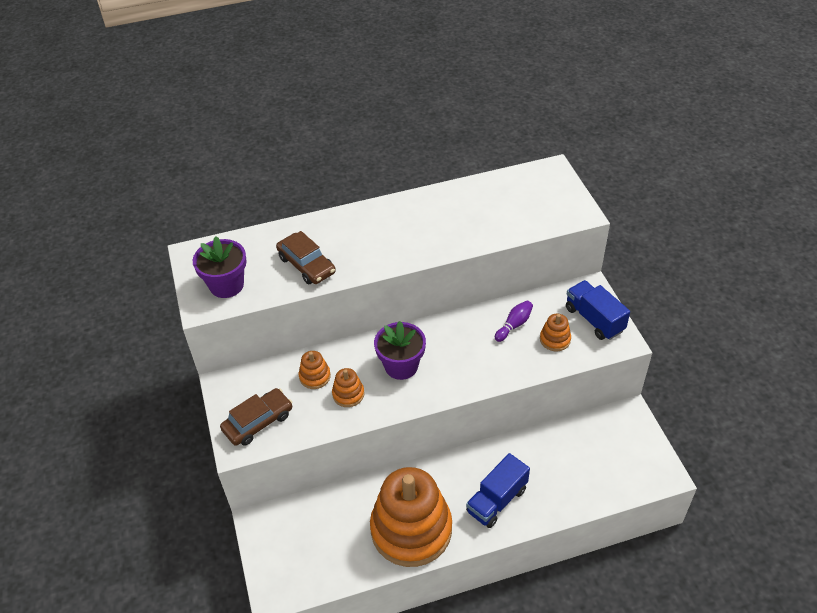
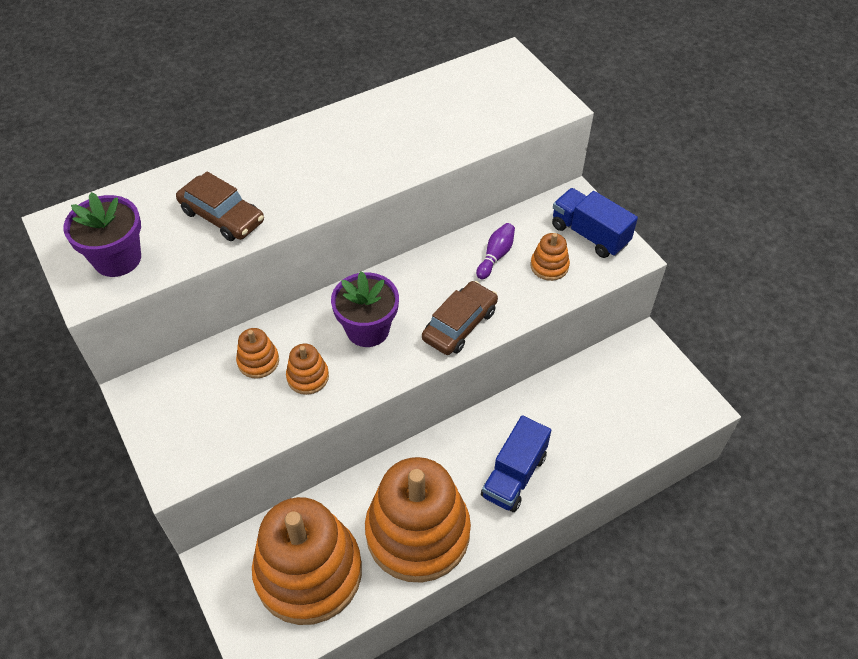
camera: 15 degrees left, 5 degrees up
brown car [220,388,292,446] -> brown car moved to [422,281,498,355]
none -> orange stacking toy [252,497,362,625]

